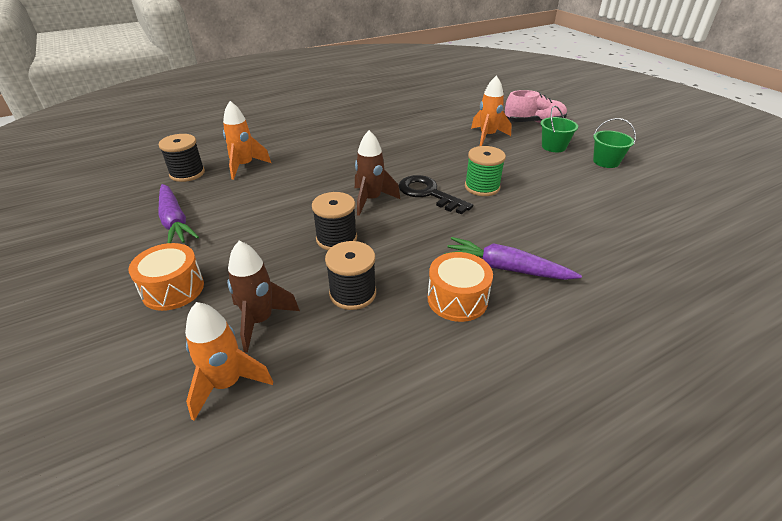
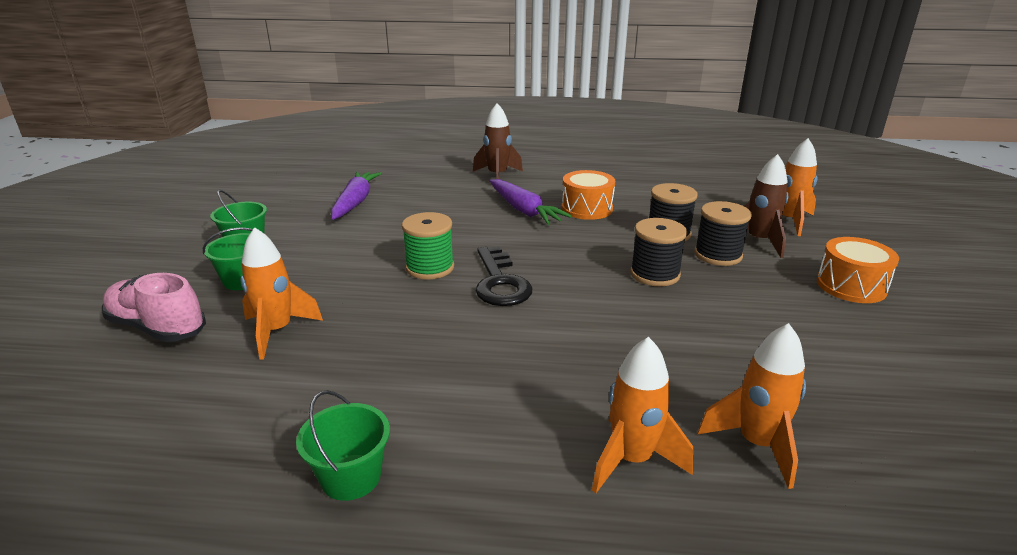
camera: 145 degrees left, 10 degrees down
purple carrot [158,184,199,243] -> purple carrot moved to [331,171,382,220]
black spool [159,134,205,182] -> black spool moved to [694,201,752,266]
brown rocket [355,130,400,216] -> brown rocket moved to [473,103,523,179]
none -> green bucket [296,390,390,501]
none -> orange rocket [592,337,693,493]

